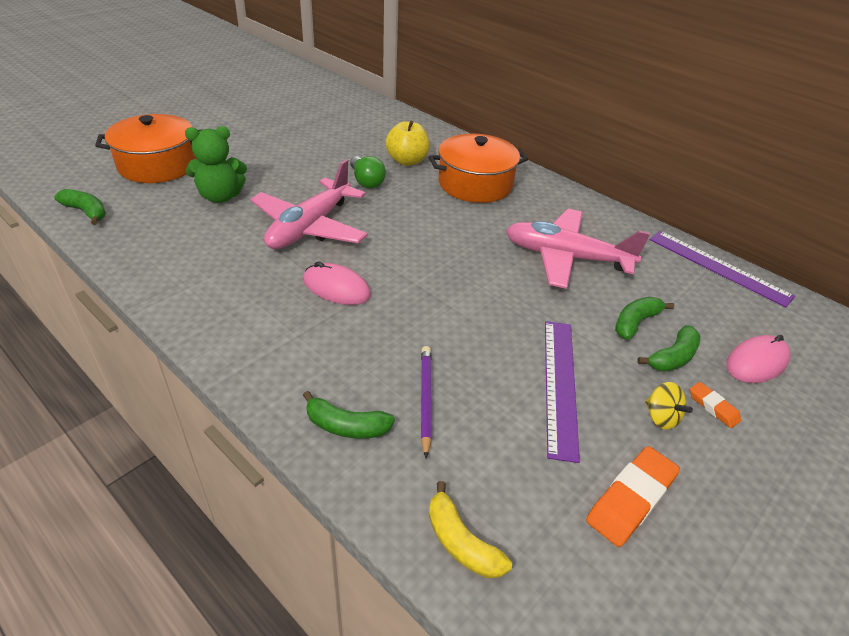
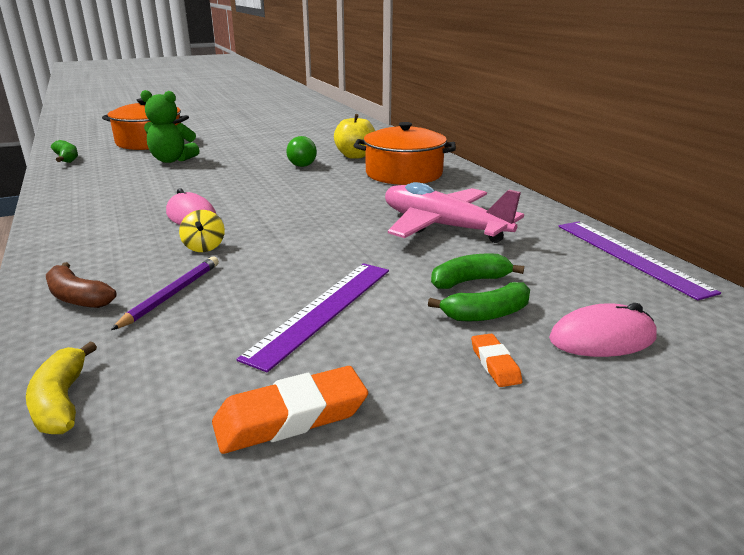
camera: 25 degrees right, 15 degrees down
pink plane [250,159,368,249] -> none
green banana [303,391,395,439] -> brown banana [46,262,117,308]
yellow spinning top [645,382,693,430] -> yellow spinning top moved to [179,210,225,252]

